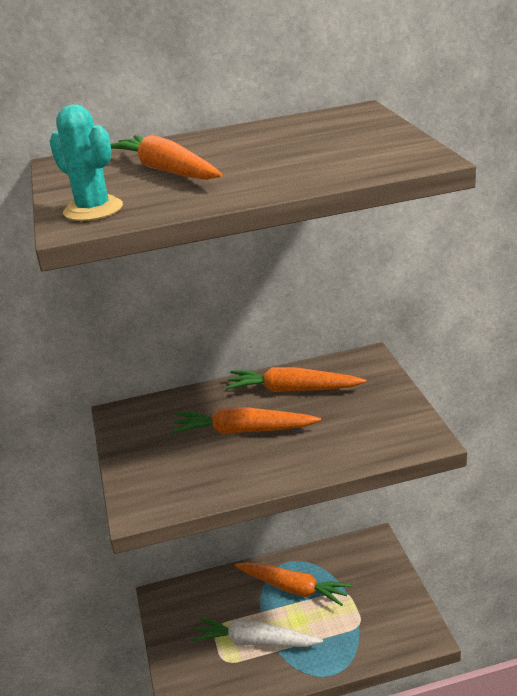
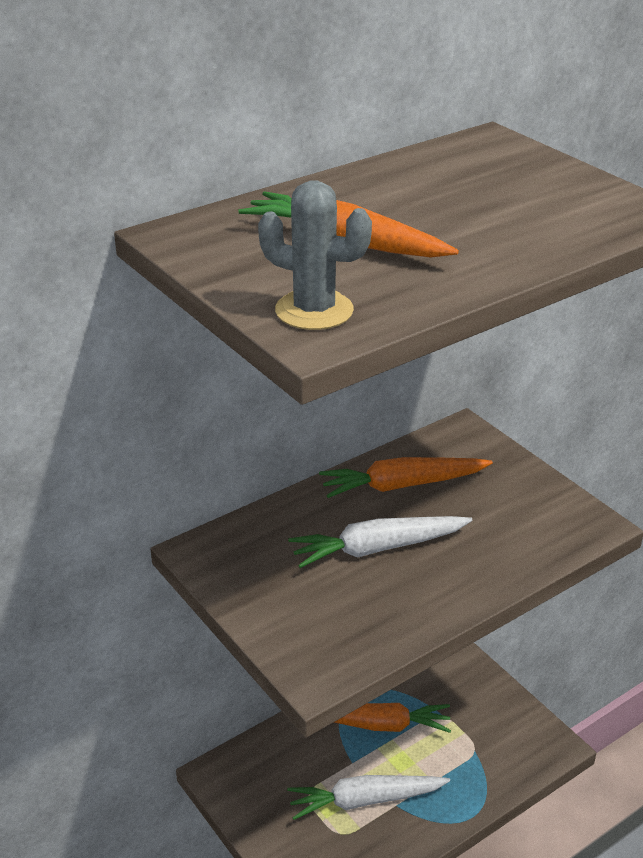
camera: 25 degrees left, 5 degrees up
turquoise cactus [49,104,123,221] -> grey cactus [258,180,372,330]
orange carrot [171,407,321,434] -> white carrot [288,516,472,568]

